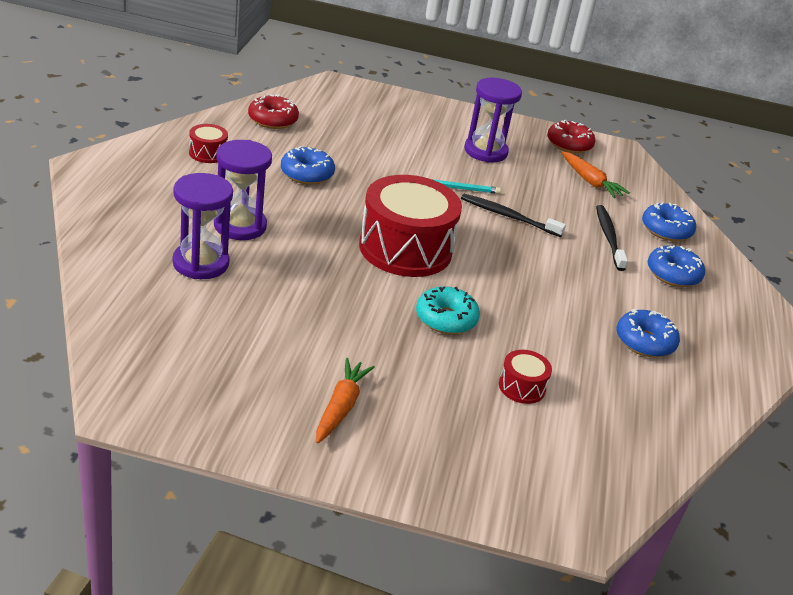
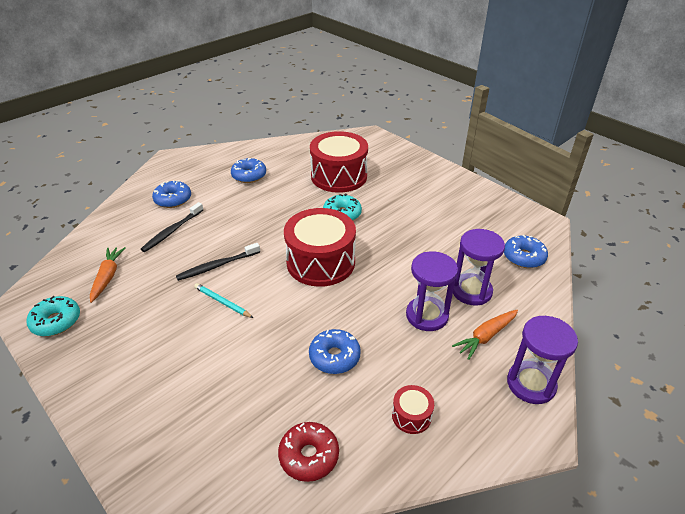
camera: 140 degrees left, 5 degrees up
orange carrot [316,358,375,444] -> orange carrot moved to [452,310,518,360]
black toothbrush [461,194,566,237] -> black toothbrush turned 90 degrees clockwise [176,243,260,281]
purple hourglass [464,77,522,163] -> purple hourglass moved to [507,316,578,404]
red drum [499,350,552,404] -> red drum [310,131,368,193], size x2.29
red donut [547,120,596,154] -> turquoise donut [26,296,80,336]
blue donut [642,202,696,241] -> blue donut moved to [504,235,548,268]

